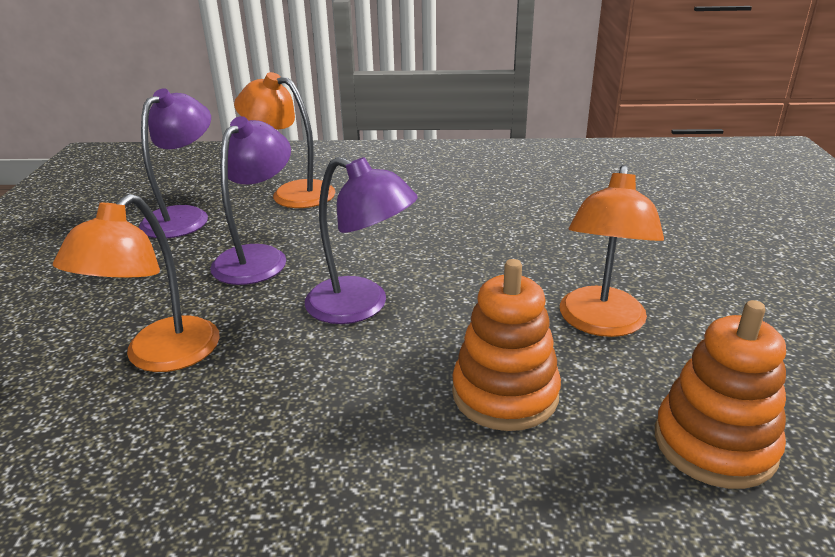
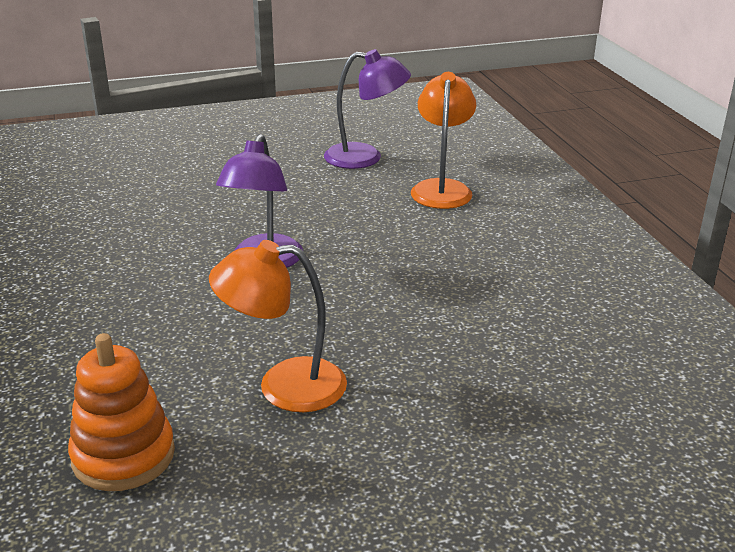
camera: 70 degrees right, 0 degrees up
orange lamp [53,194,220,372] -> none
purple lamp [210,116,291,285] -> none
orange stacking toy [452,259,561,431] -> none

